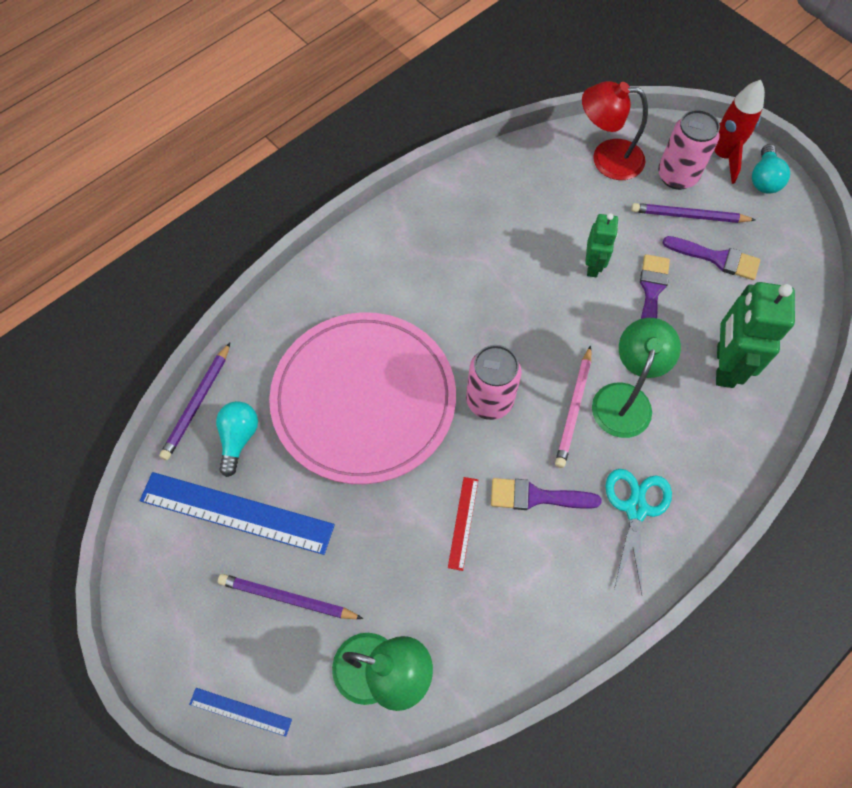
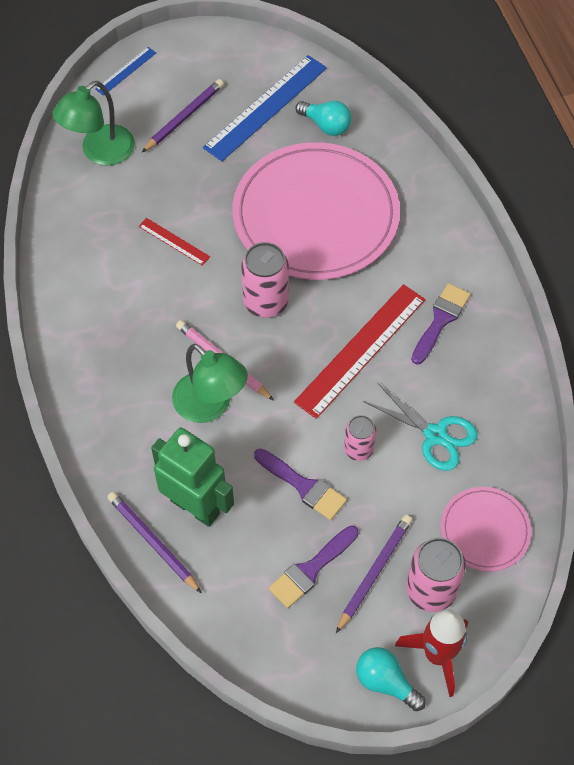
camera: 115 degrees right, 5 degrees down
purple pencil [159,343,230,460] -> purple pencil moved to [107,492,202,593]
purple brush [491,478,601,510] -> purple brush moved to [411,283,471,365]
red lamp [582,81,648,180] -> pink plate [441,487,531,571]
green robot [585,213,618,277] -> pink can [344,415,376,461]
turquoise scissors [605,469,672,595] -> turquoise scissors moved to [363,383,477,471]
none -> red ruler [294,284,426,419]

